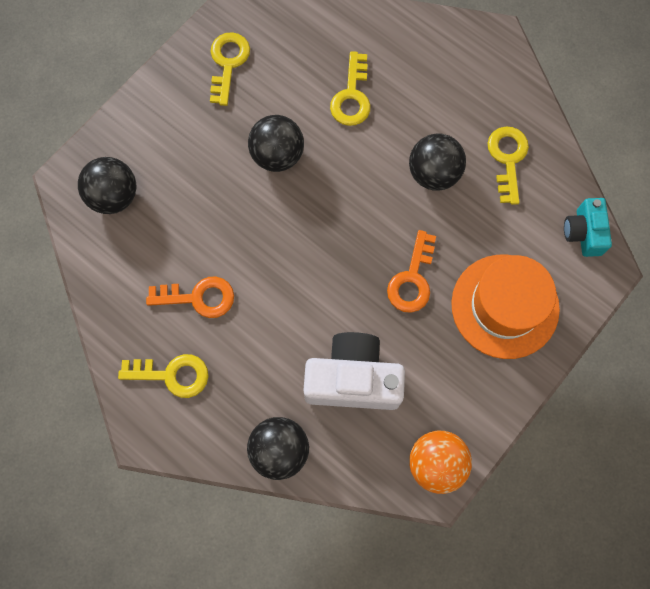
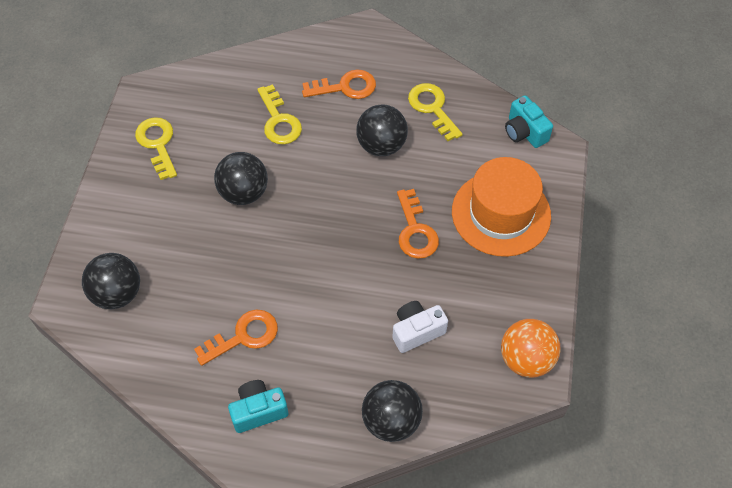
camera: 30 degrees left, 15 degrees down
yellow key [118,354,209,398] -> turquoise camera [228,380,288,433]
white camera [303,332,405,410] -> white camera [393,301,448,353], size x0.58
none -> orange key [302,70,376,99]

